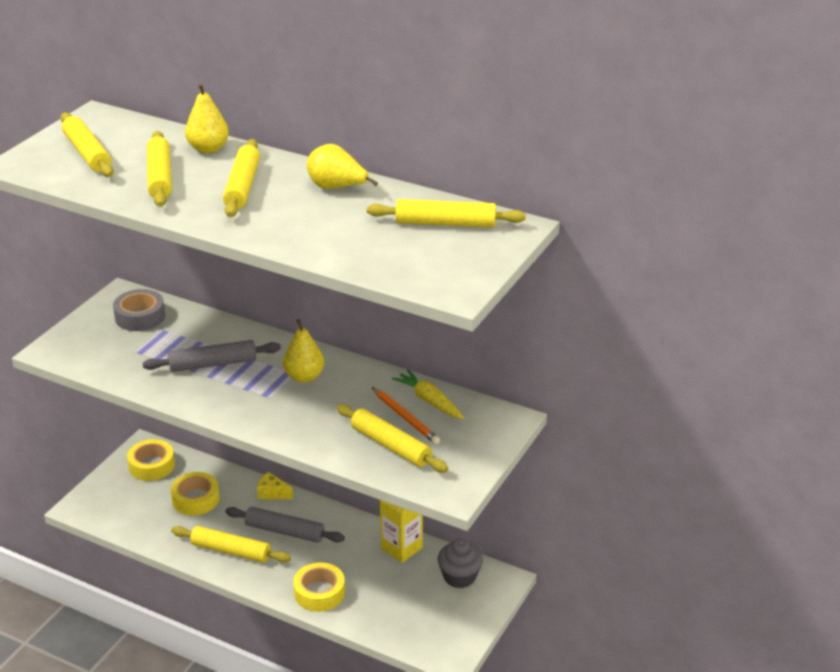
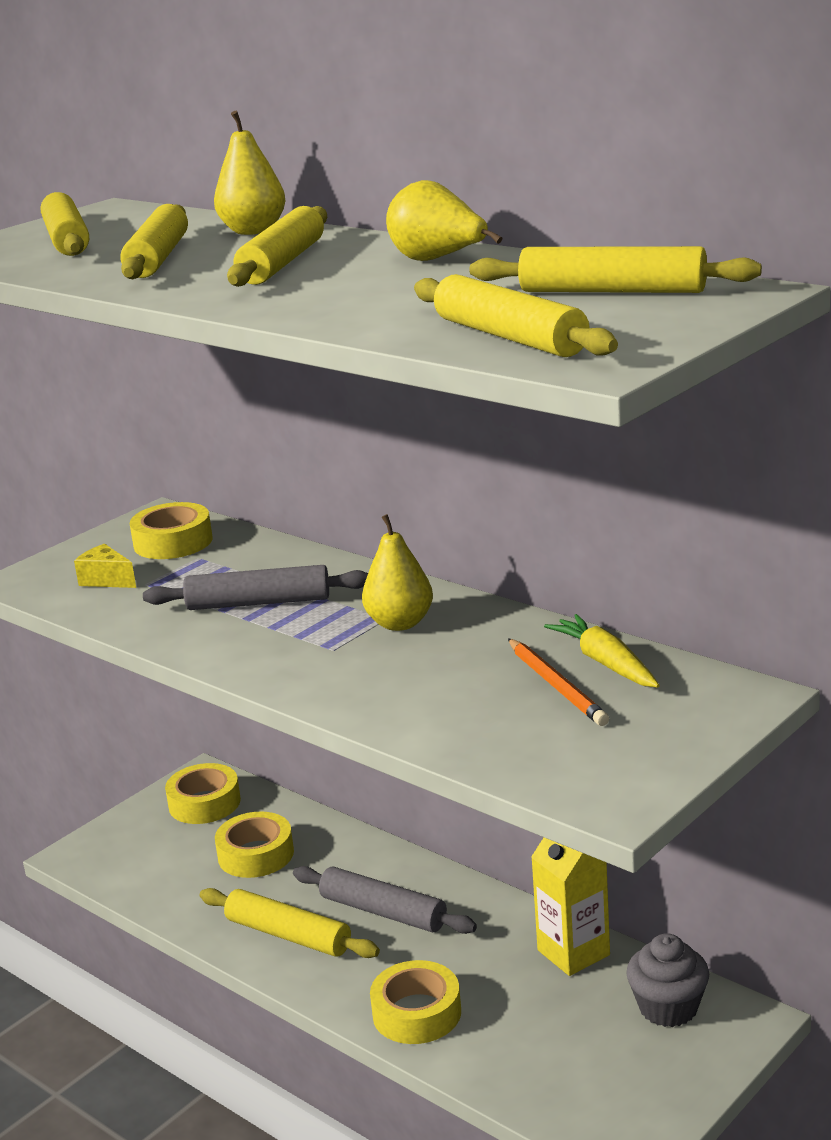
camera: 15 degrees right, 10 degrees down
grey tape [113,289,165,331] -> yellow tape [130,502,212,559]
yellow cheese [257,472,293,499] -> yellow cheese moved to [74,544,136,588]
yellow rolling pin [336,404,448,472] -> yellow rolling pin moved to [414,274,618,357]

